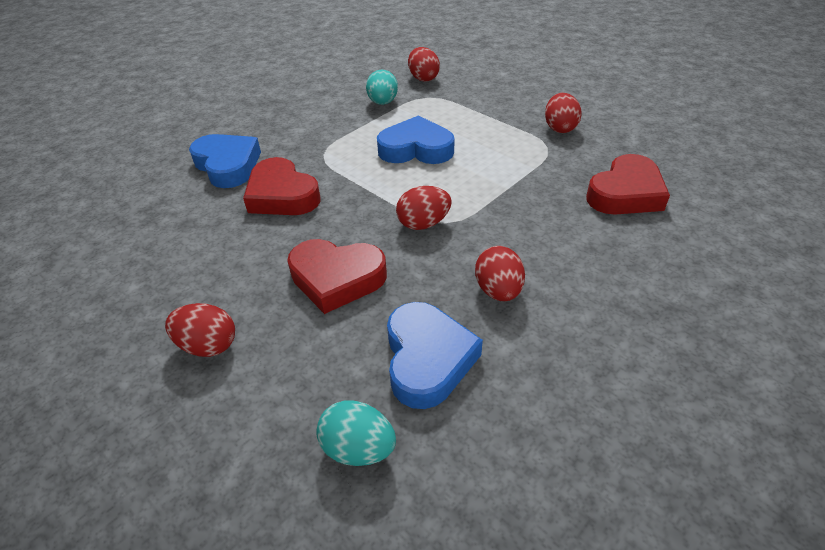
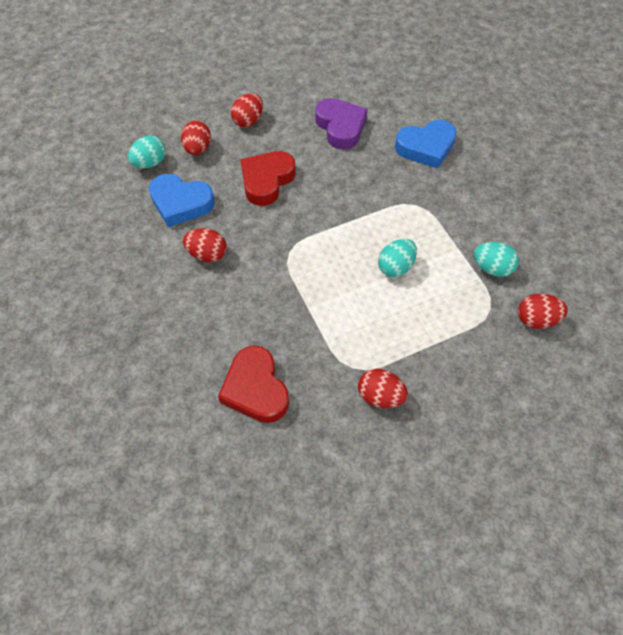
camera: 110 degrees right, 15 degrees up
red heart [243,157,321,215] -> none
blue heart [377,115,455,164] -> turquoise egg [378,239,417,277]
red egg [396,186,452,230] -> red egg moved to [181,120,211,155]
none -> purple heart [315,98,368,150]

